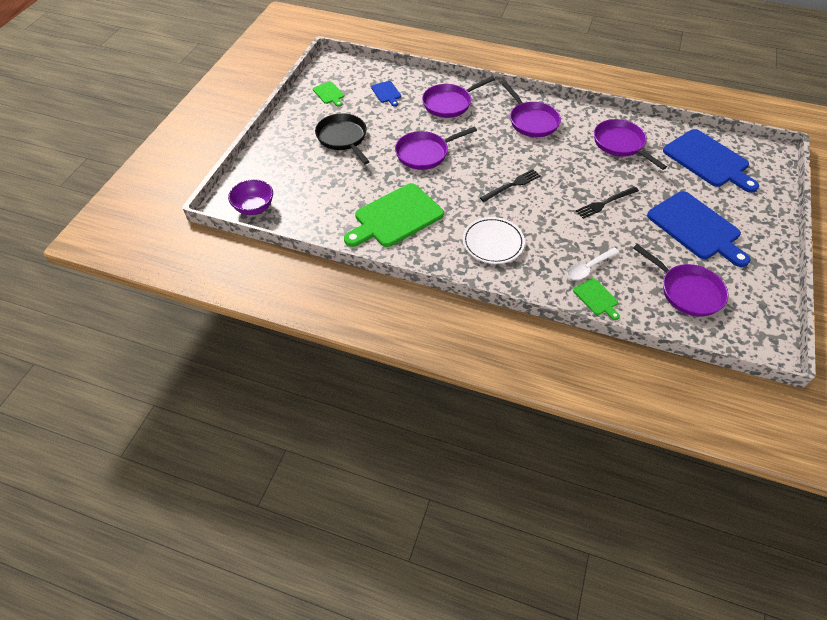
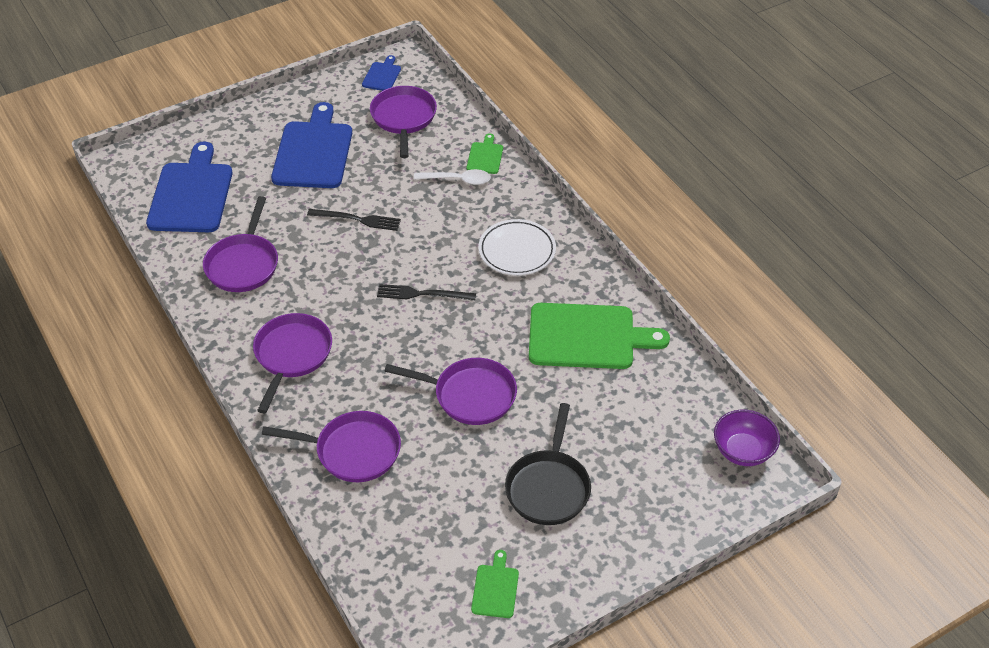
camera: 140 degrees left, 5 degrees down
blue cutting board [371,81,401,107] -> blue cutting board moved to [362,55,401,91]

